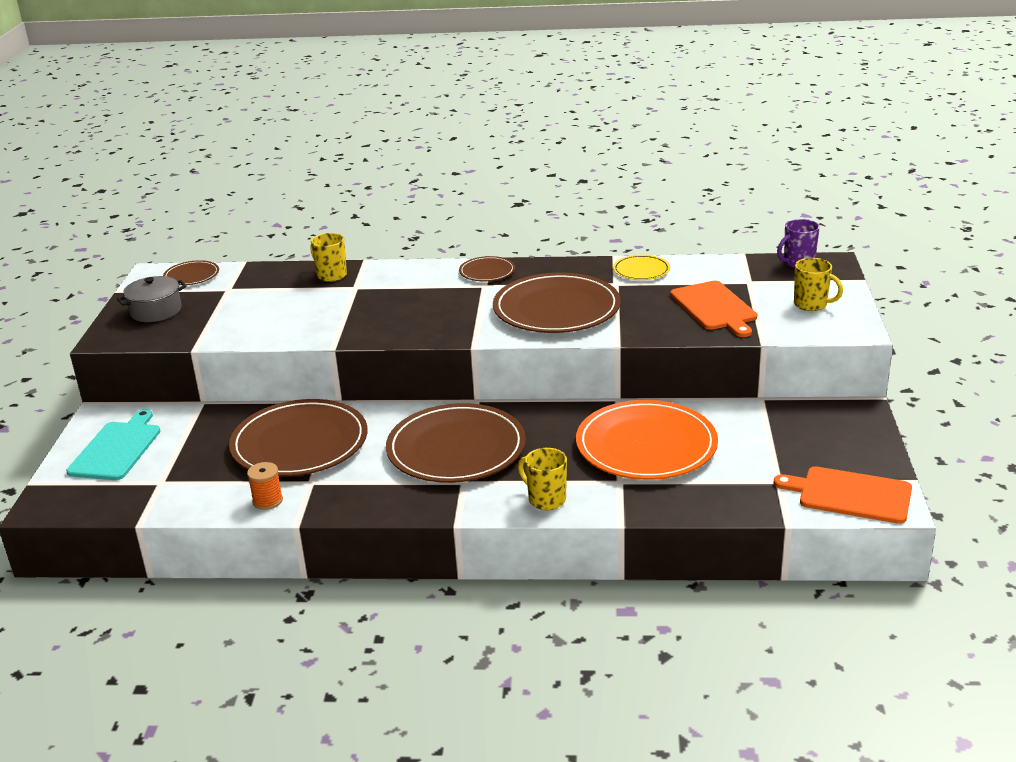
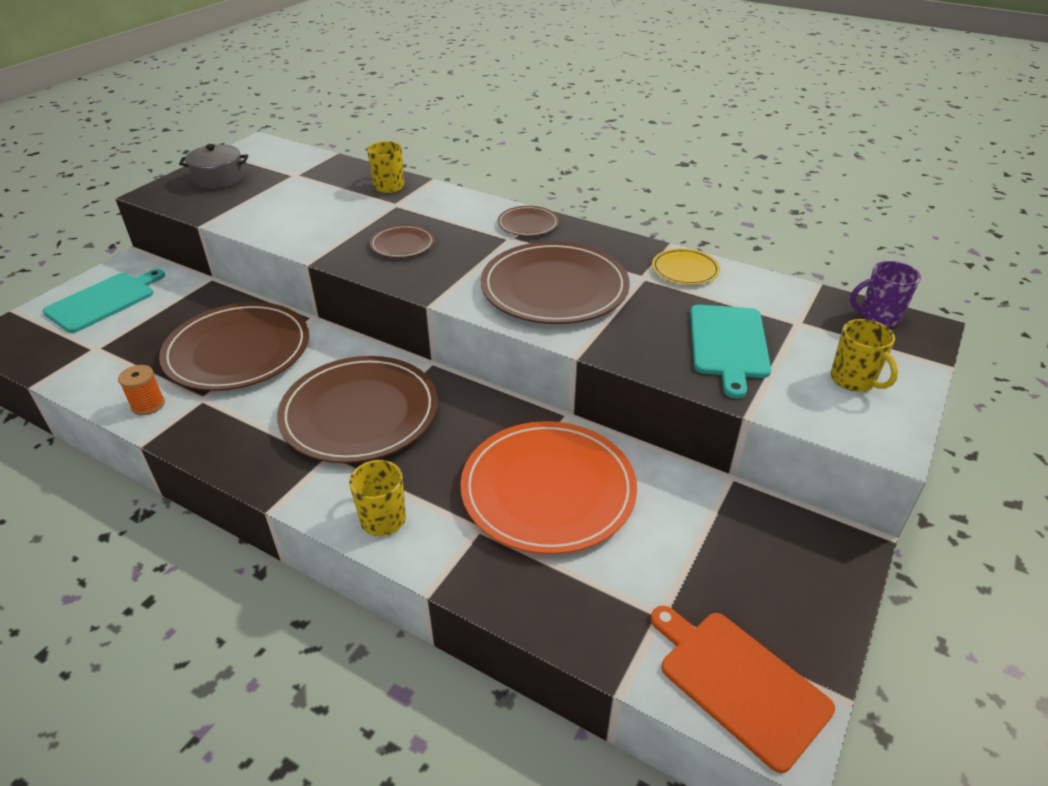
camera: 25 degrees right, 10 degrees up
brown plate [163,260,219,285] -> brown plate moved to [370,225,434,258]
orange cutting board [670,281,757,337] -> turquoise cutting board [690,305,771,399]

